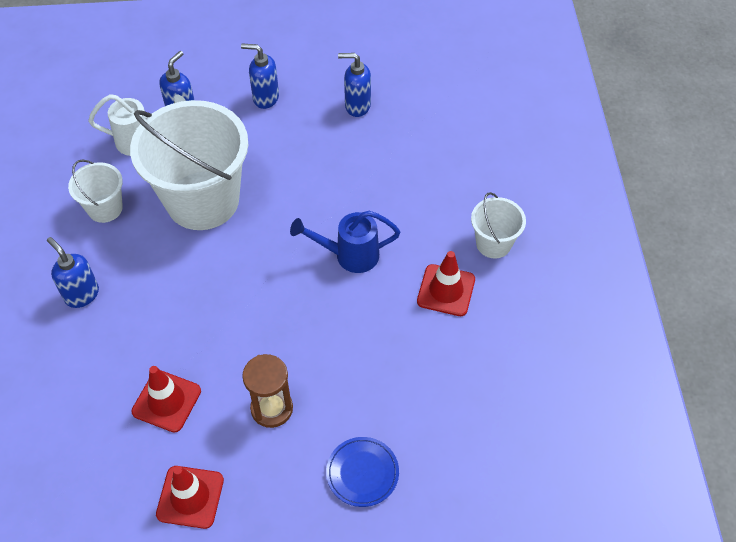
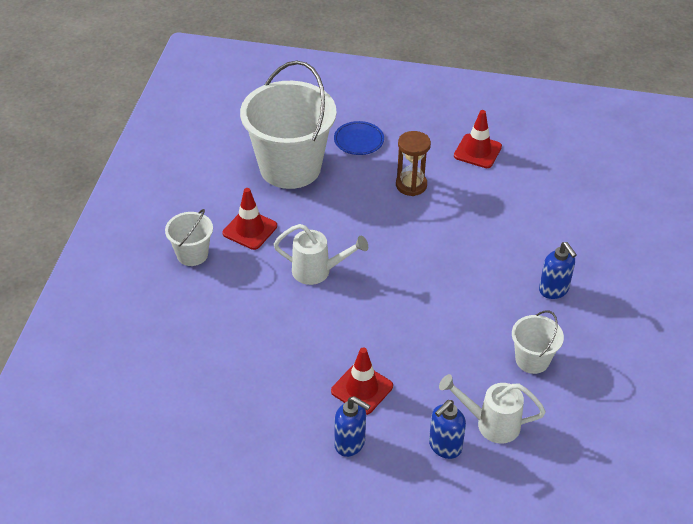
camera: 165 degrees left, 10 degrees down
white bucket [130,100,248,230] -> white bucket moved to [240,61,336,189]
red traffic cone [131,366,201,433] -> red traffic cone moved to [331,347,393,415]
blue watering can [290,211,400,273] -> white watering can [274,224,368,285]
blue soap dispenser [338,53,371,117] -> none

